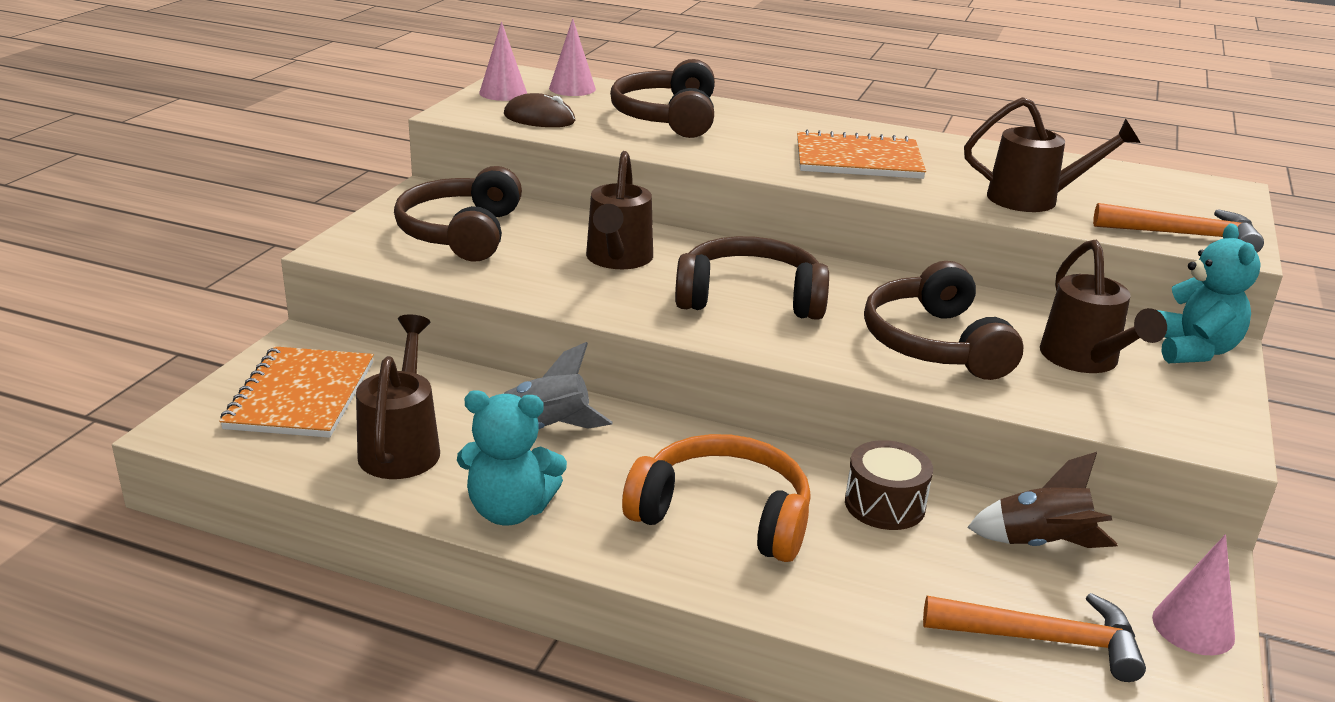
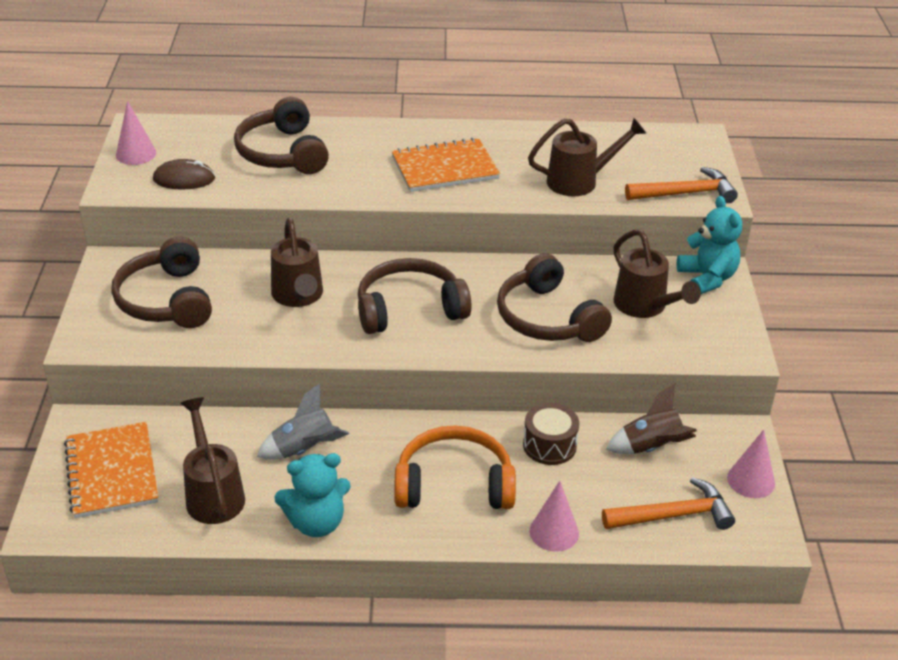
camera: 20 degrees left, 10 degrees up
pink cone [549,18,596,96] -> pink cone moved to [529,481,579,552]

